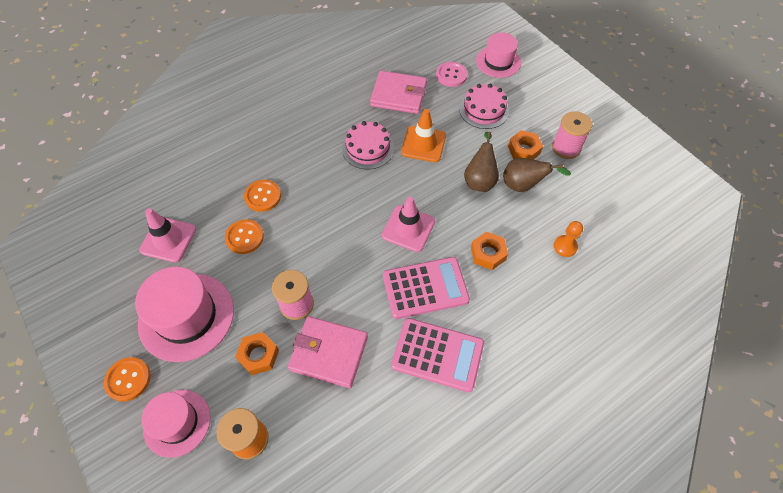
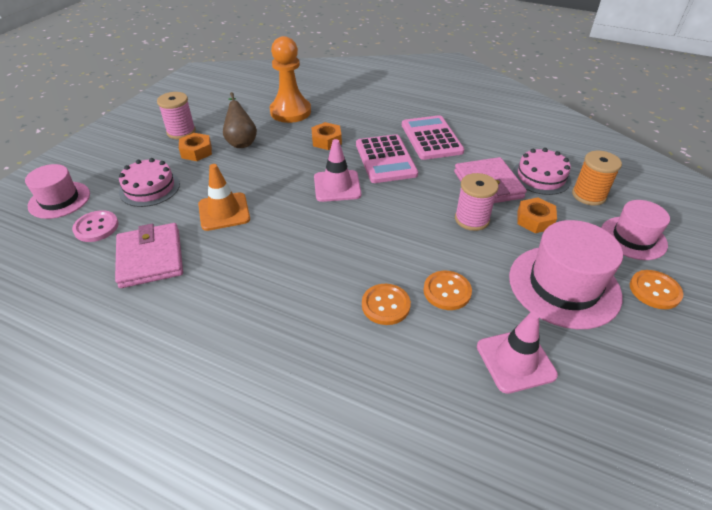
camera: 120 degrees left, 15 degrees down
pink cake [342,121,394,169] -> pink cake moved to [512,148,571,195]
pink calculator [383,257,470,319] -> pink calculator turned 150 degrees counterclockwise [356,134,418,183]
brown pear [464,132,499,192] -> none
orange pawn [554,221,583,257] -> orange pawn [270,36,311,123], size x2.10

